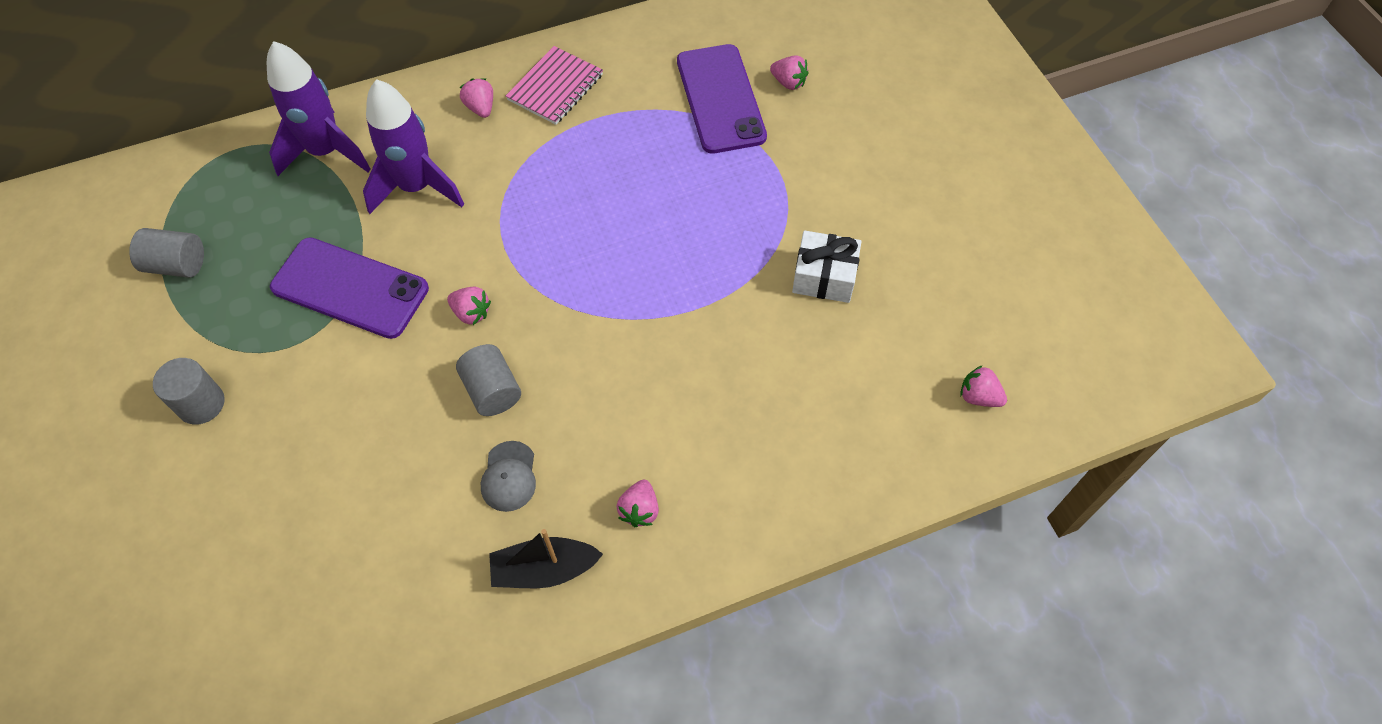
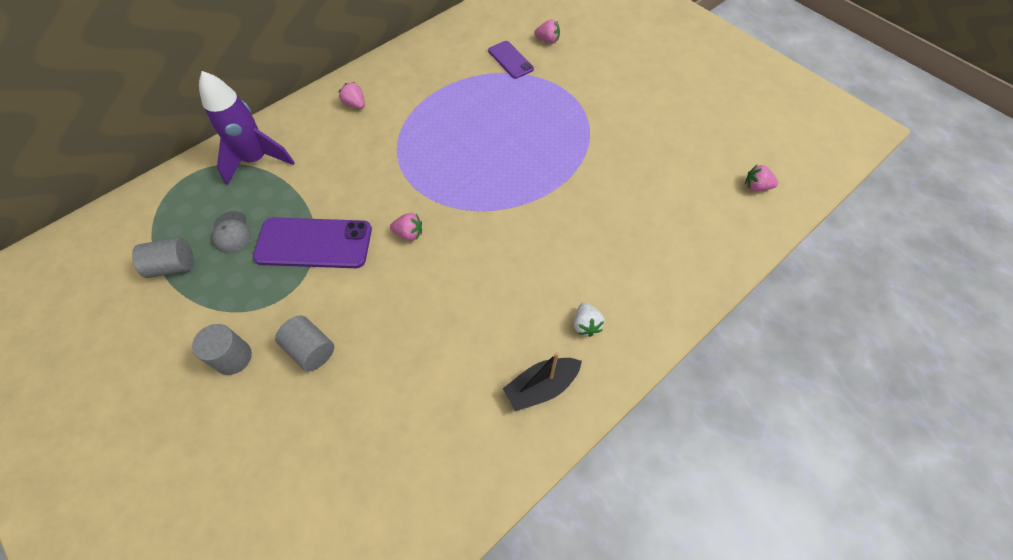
camera: 20 degrees left, 0 degrees up
purple rocket [363,79,464,214] -> none
grey cylinder [456,344,521,416] -> grey cylinder moved to [275,315,334,372]
grey cap [481,441,536,512] -> grey cap moved to [212,211,251,253]
pink notebook [506,46,603,125] -> none
pink strawberry [617,480,659,527] -> white strawberry [574,303,605,337]
purple phone [677,44,767,154] -> purple phone [488,41,534,79], size x0.58
white gift [792,230,862,303] -> none

